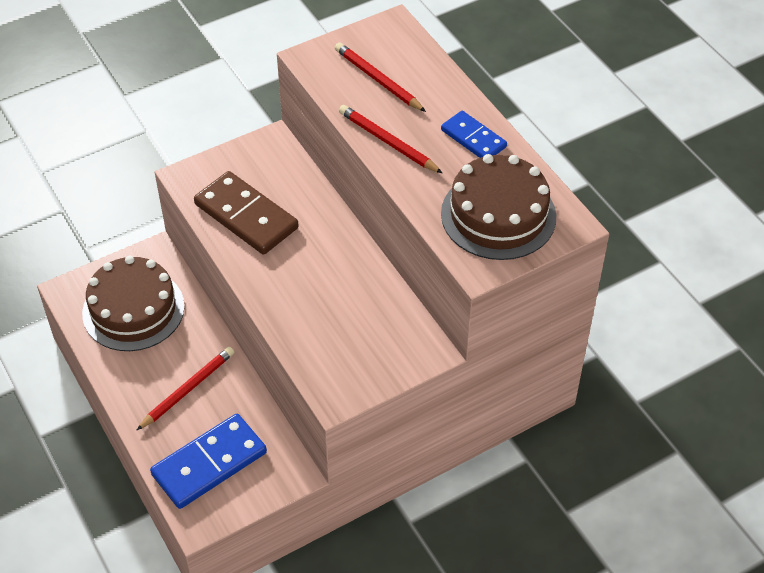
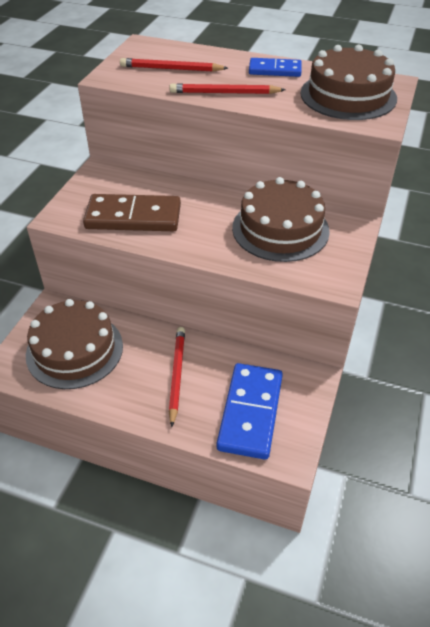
camera: 40 degrees left, 5 degrees down
none -> brown cake [232,177,330,262]

